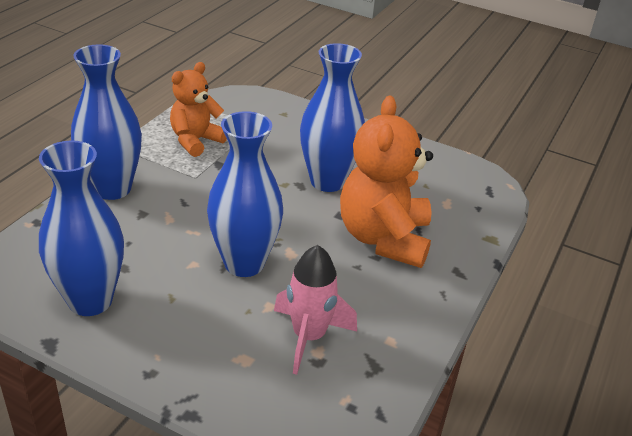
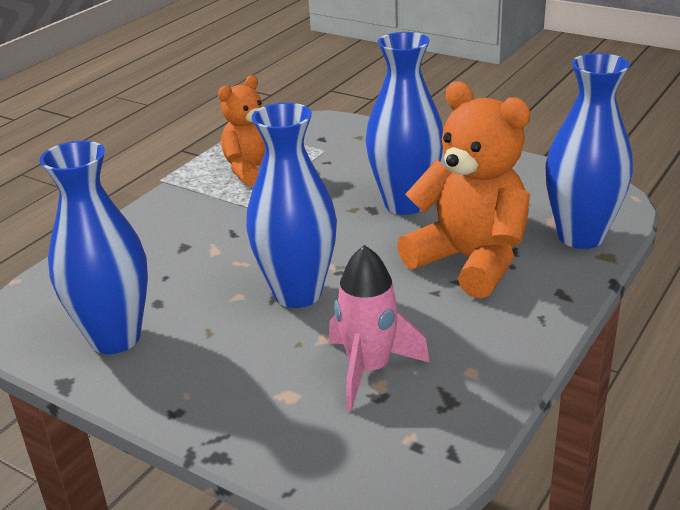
camera: 10 degrees right, 5 degrees down
blue vase [71,44,142,200] -> blue vase moved to [546,53,633,249]
orange teddy bear [340,95,433,268] -> orange teddy bear turned 120 degrees clockwise [397,81,530,299]

